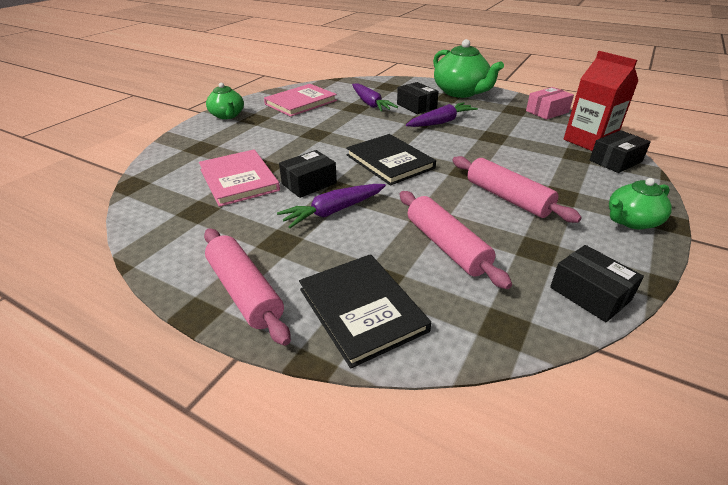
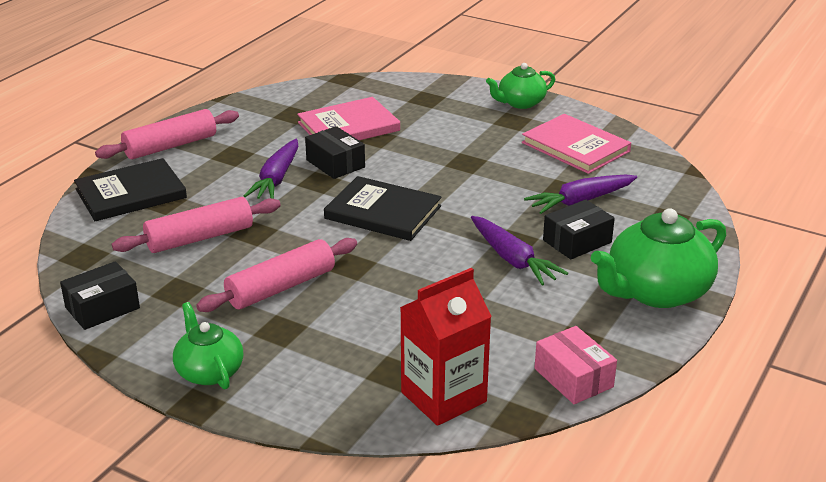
camera: 90 degrees right, 5 degrees down
purple carrot [277,184,386,228] -> purple carrot turned 135 degrees counterclockwise [244,139,298,199]
black book [346,134,436,185] -> black book turned 60 degrees clockwise [324,176,441,241]
black box [590,130,651,173] -> none

